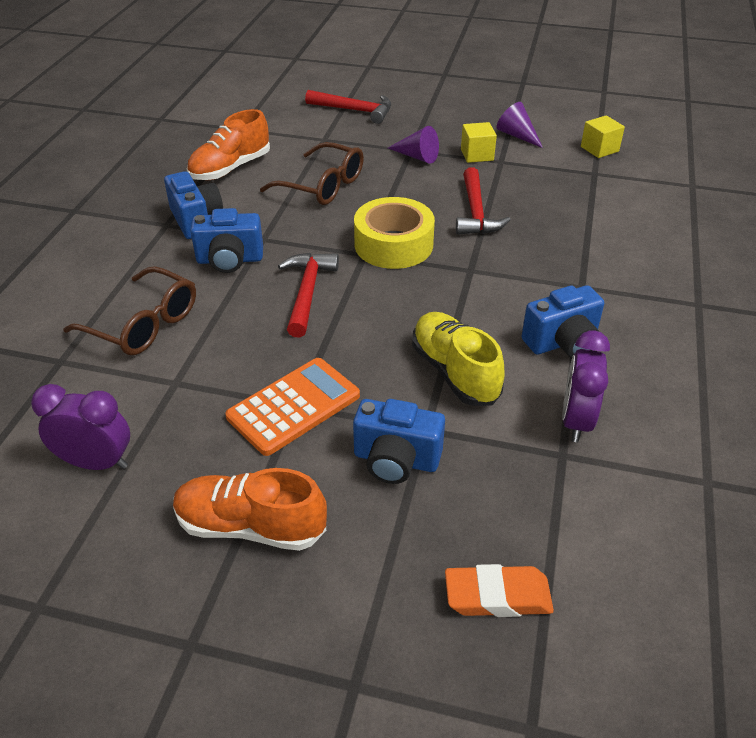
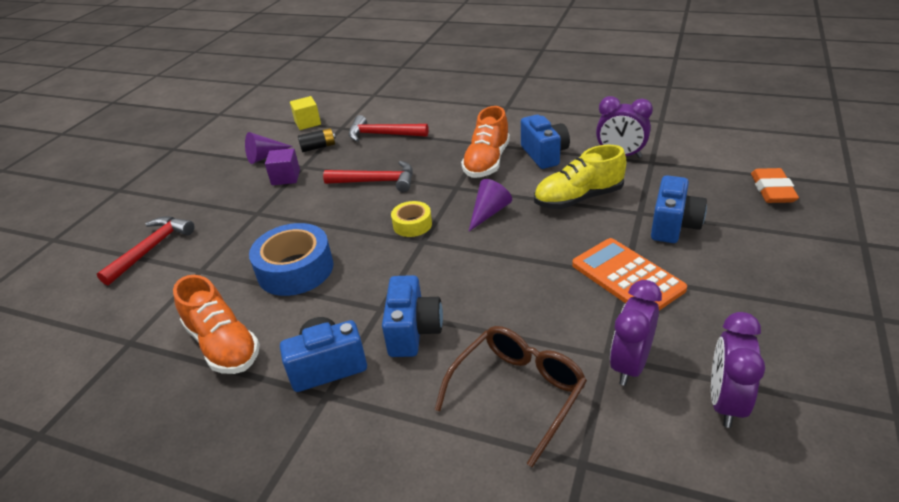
camera: 80 degrees left, 5 degrees down
orange shoe [173,468,327,551] -> orange shoe moved to [461,106,510,178]
brown glasses [260,142,364,205] -> blue tape [249,223,333,296]
red hammer [278,253,339,338] -> red hammer moved to [349,115,429,142]
yellow tape [354,197,435,269] -> yellow tape [391,201,432,237], size x0.55
purple cone [388,126,439,164] -> purple cone moved to [469,179,512,231]
yellow cube [461,122,497,163] -> purple cube [265,148,300,185]
none -> black battery [298,128,336,152]
none -> purple clock [610,280,662,386]

